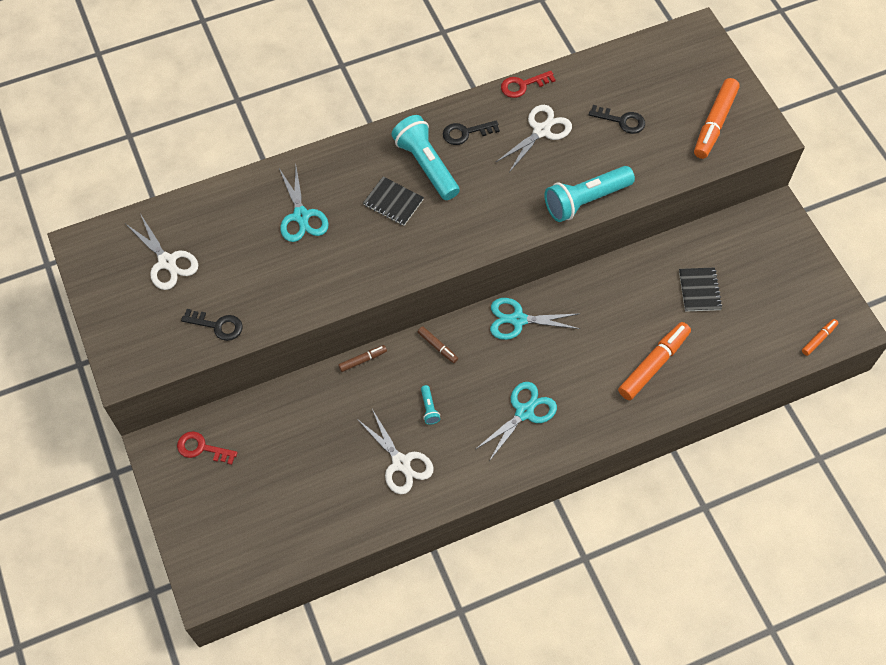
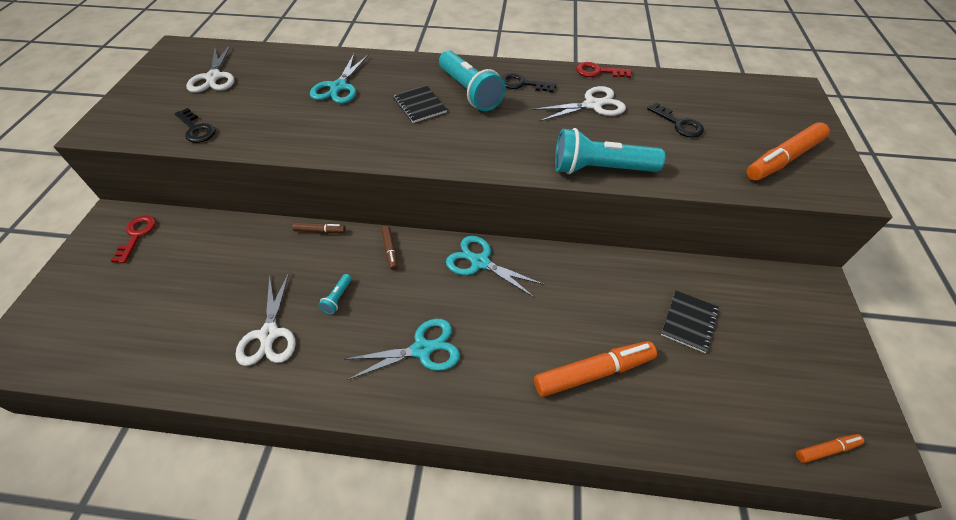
camera: 30 degrees right, 10 degrees down
red key [177,431,238,465] -> red key turned 45 degrees clockwise [111,215,156,263]
turquoise flashlight [392,115,460,200] -> turquoise flashlight turned 150 degrees clockwise [439,50,506,111]

